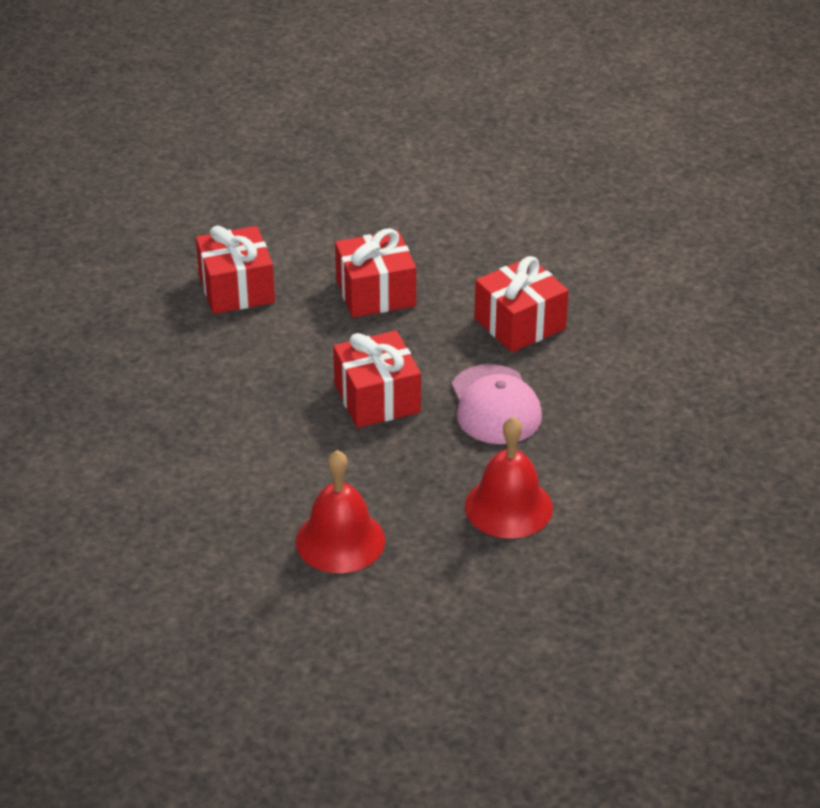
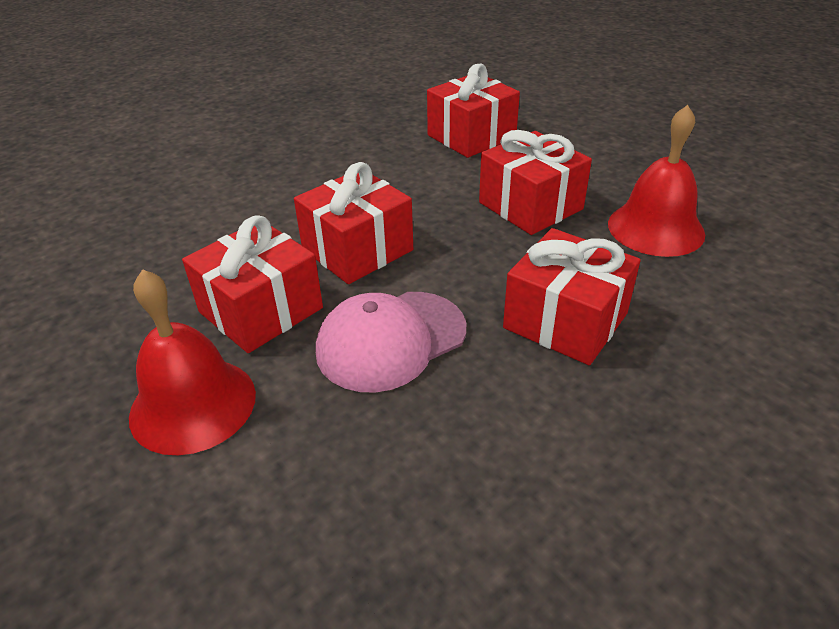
camera: 70 degrees right, 0 degrees up
red bell [296,450,385,573] -> red bell moved to [608,105,705,257]
none -> red gift [182,215,323,353]

